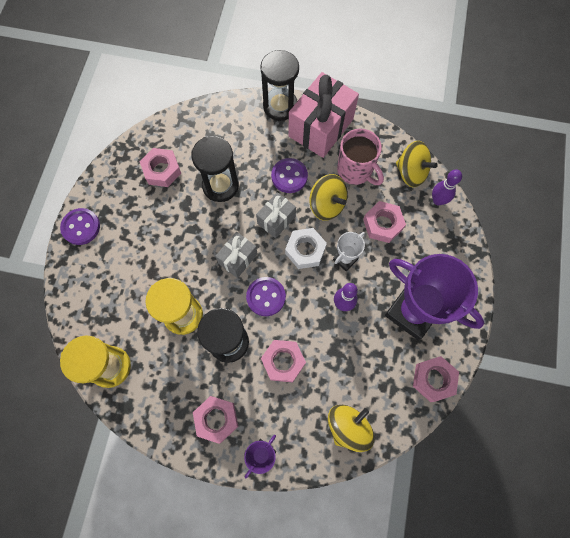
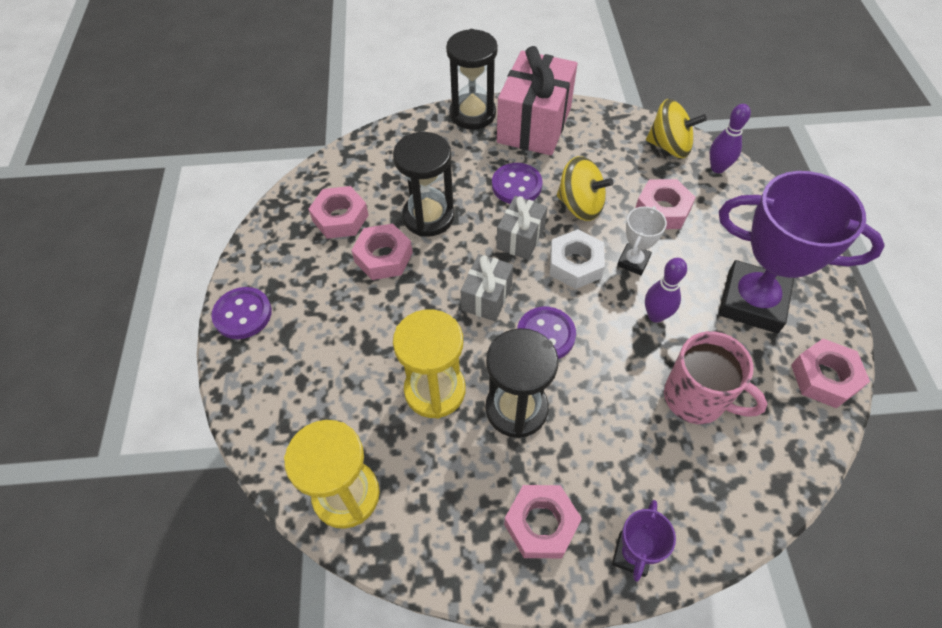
camera: 15 degrees left, 15 degrees down
pink nut [261,340,306,382] -> pink nut moved to [351,224,413,280]
yellow spinning top [328,405,374,452] -> none
pink mug [337,129,384,185] -> pink mug moved to [664,331,767,424]

